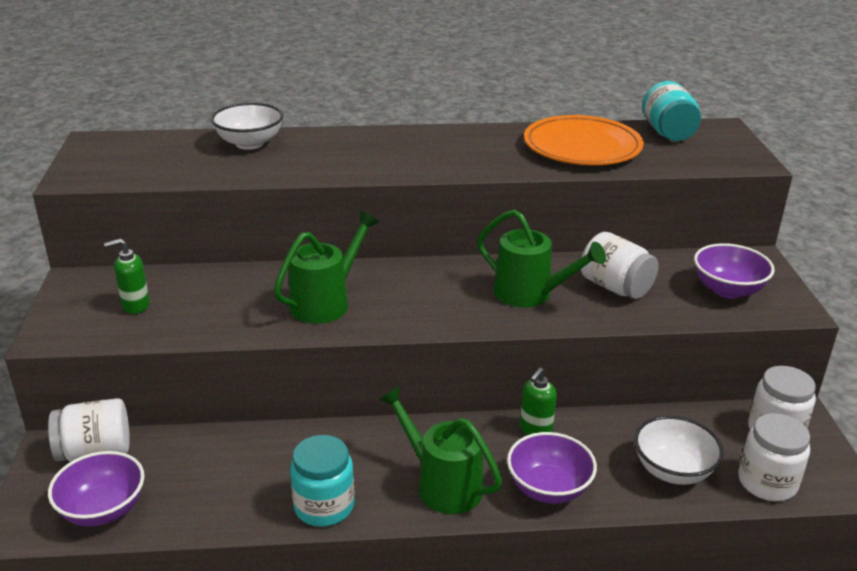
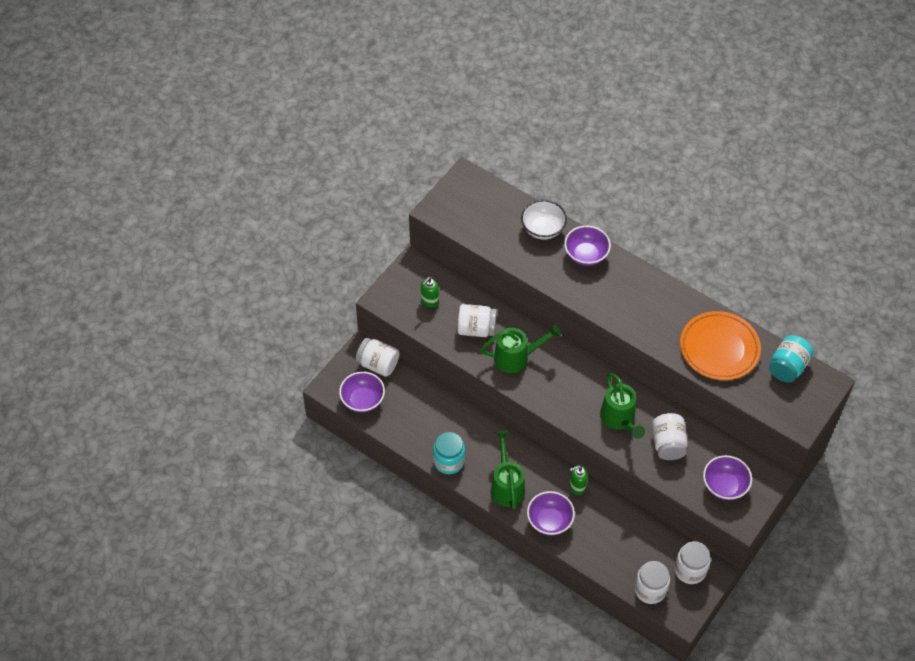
camera: 40 degrees right, 25 degrees up
green soap dispenser [104,238,150,314] -> green soap dispenser turned 75 degrees counterclockwise [421,277,439,308]
white bowl [634,416,724,485] -> none
none -> white jar [457,304,497,337]
none -> purple bowl [564,225,611,266]

